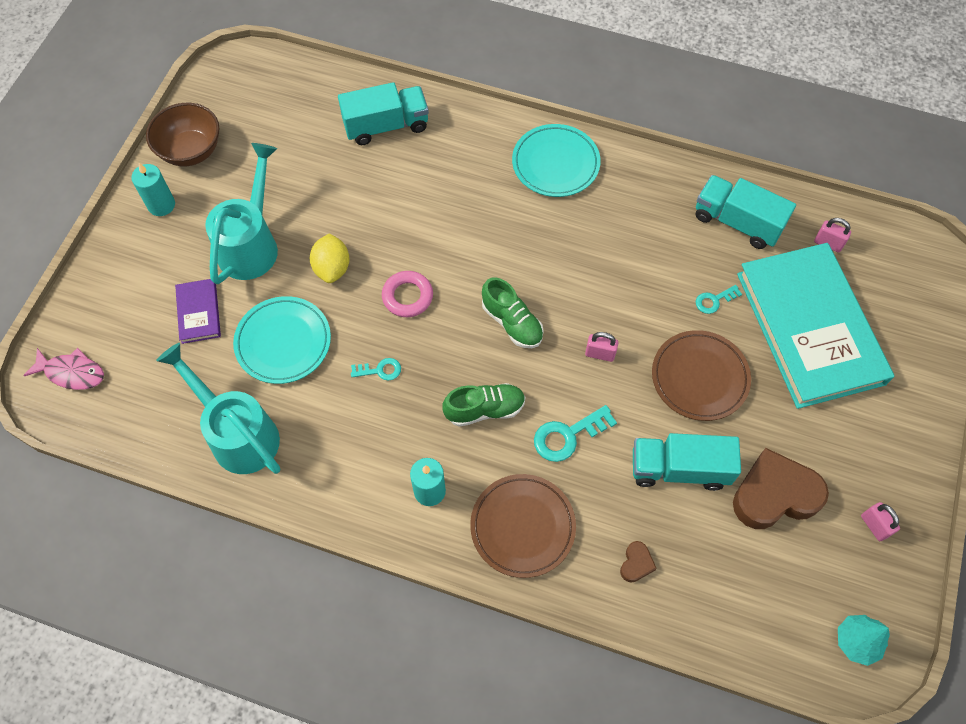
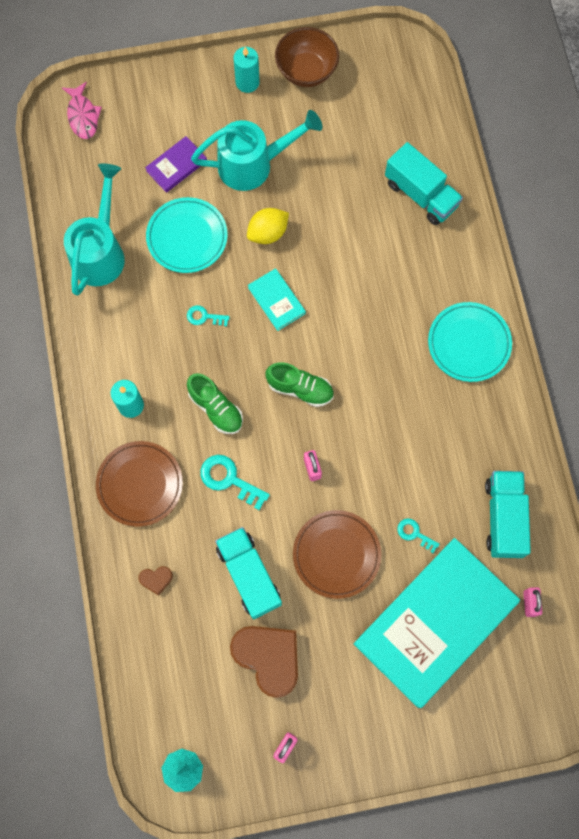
camera: 60 degrees right, 10 degrees up
turquoise key [351,358,401,381] -> turquoise key turned 135 degrees clockwise [187,305,230,326]
pink ring [382,271,433,317] -> turquoise book [248,268,306,331]
green shoe [482,277,544,348] -> green shoe turned 90 degrees counterclockwise [265,362,334,407]

